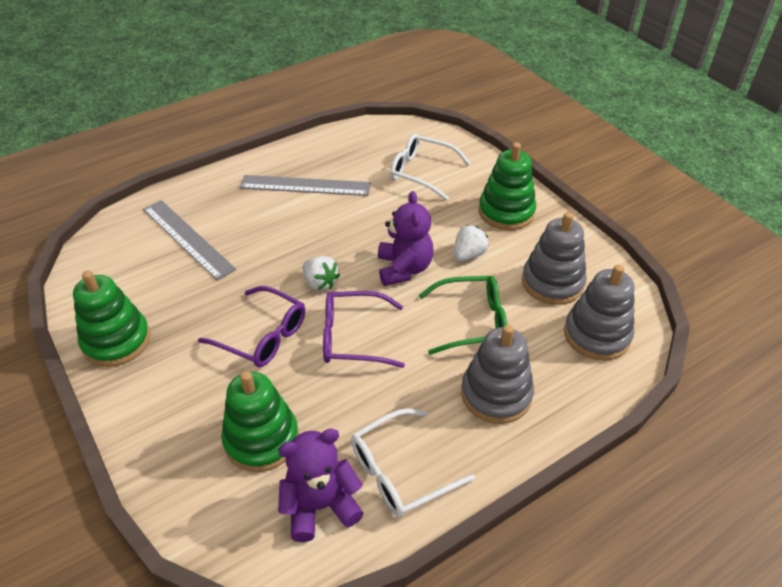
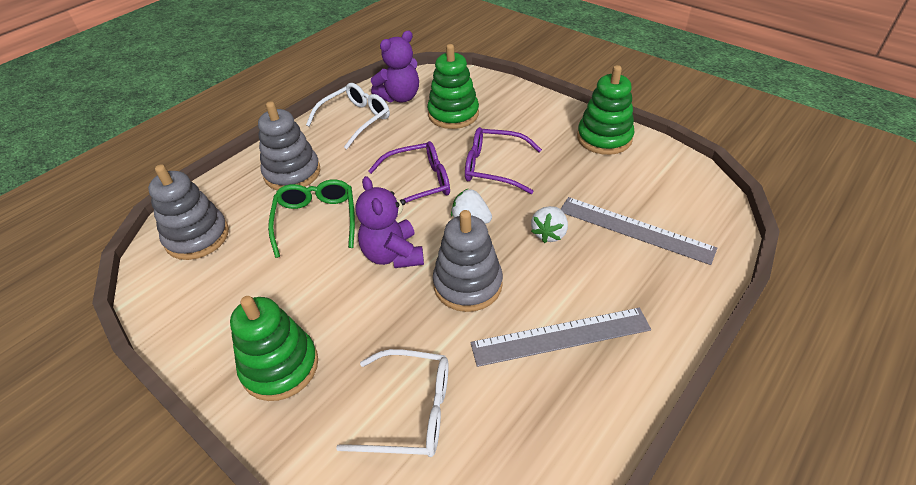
camera: 165 degrees right, 0 degrees up
green glasses [419,276,508,355] -> green glasses turned 105 degrees clockwise [268,179,355,258]
white strawberry [454,225,489,261] -> white strawberry moved to [531,206,568,243]
grey stacking toy [522,212,587,305] -> grey stacking toy moved to [433,210,503,312]

